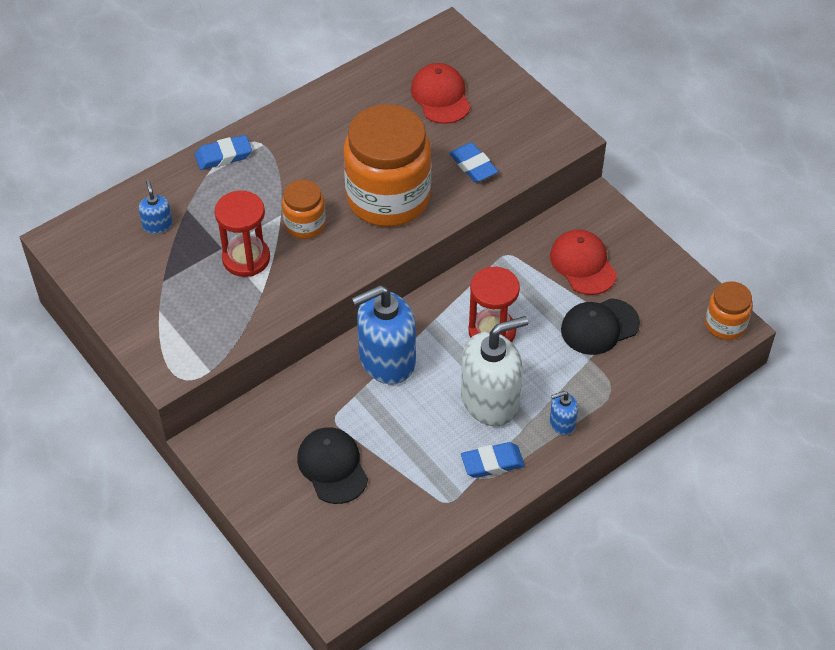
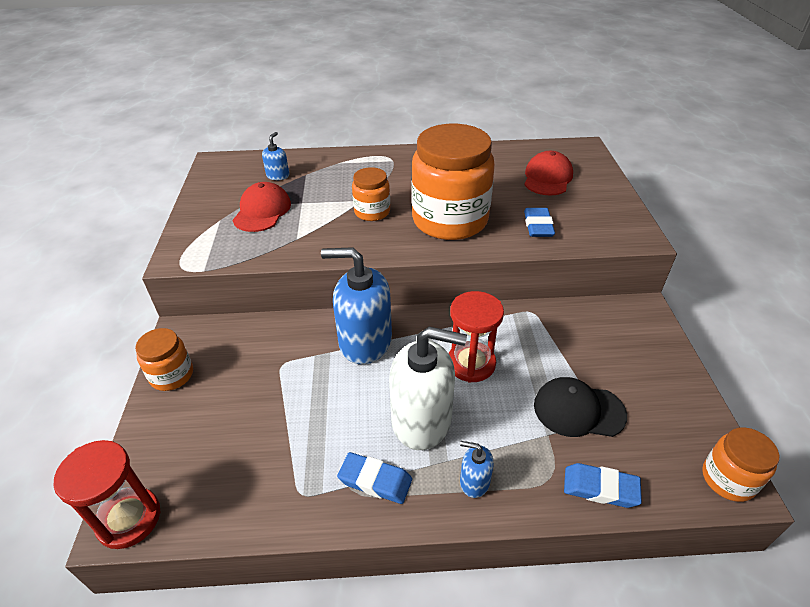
camera: 35 degrees right, 10 degrees down
blue eraser [195,135,252,170] -> blue eraser moved to [564,463,642,508]
red hourglass [215,191,270,277] -> red hourglass moved to [53,440,161,549]
black cap [297,427,368,504] -> none
red cap [550,230,617,295] -> red cap moved to [232,182,291,232]
none -> orange jar [135,328,193,391]

